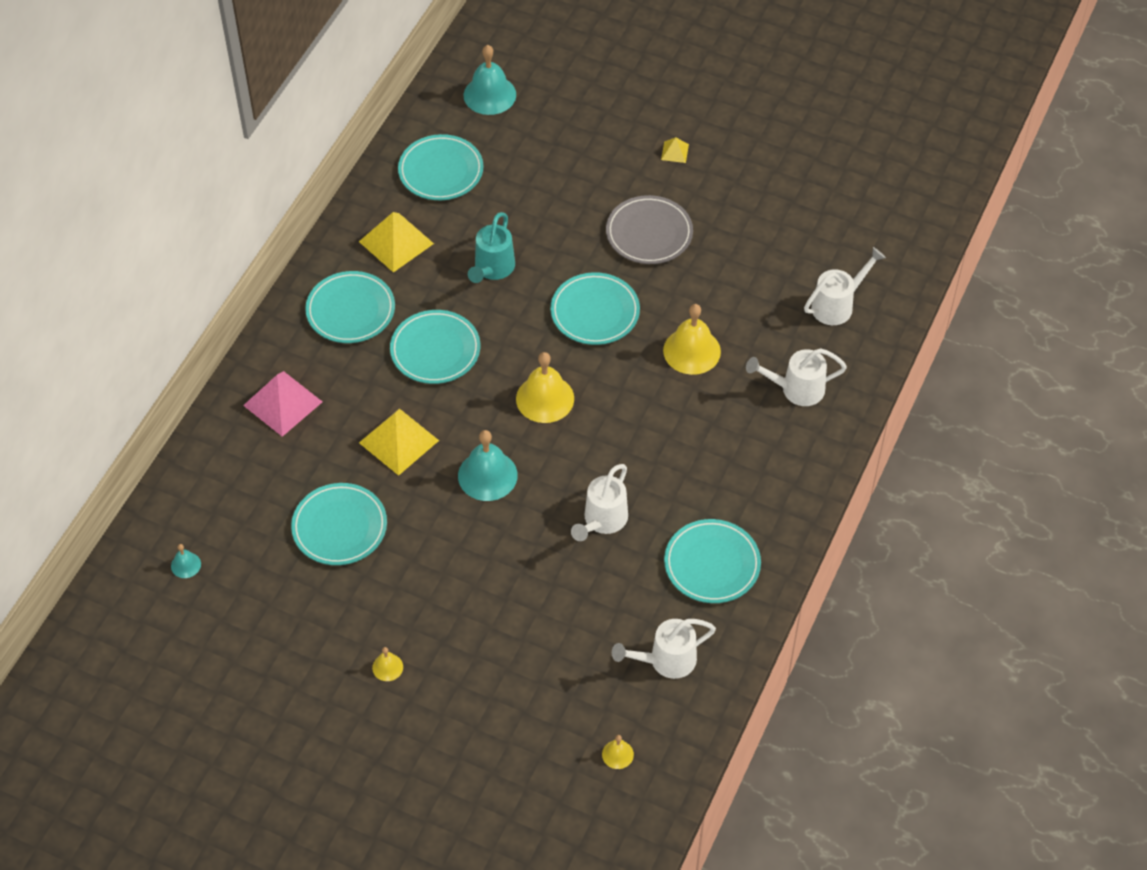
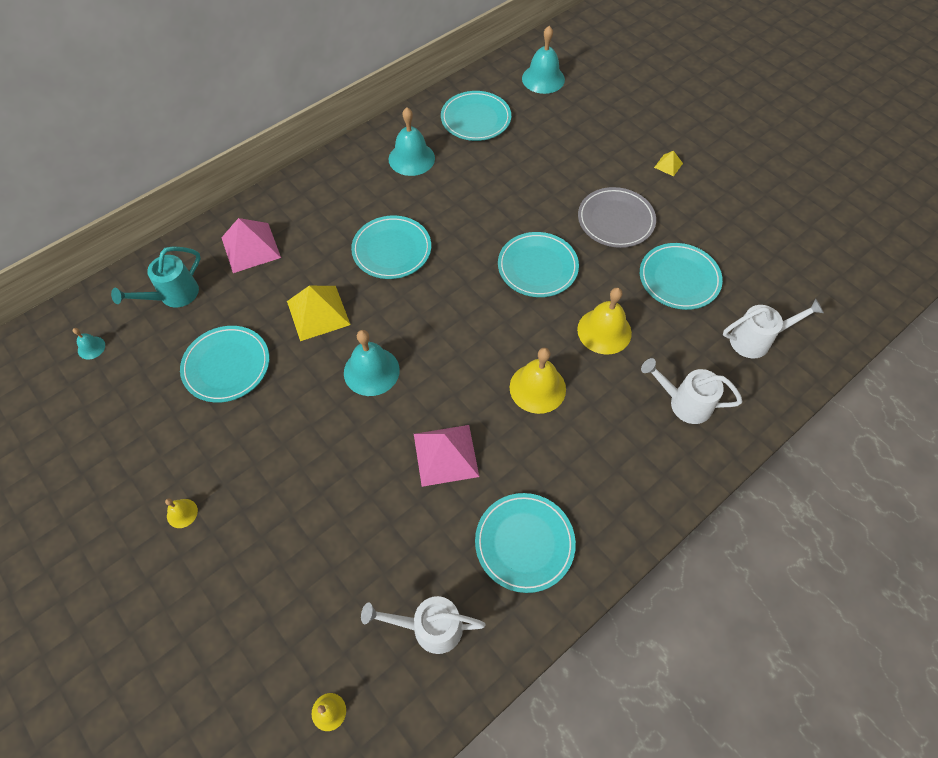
camera: 25 degrees right, 5 degrees up
turquoise plate [305,271,395,343] -> turquoise plate moved to [640,243,723,310]
yellow pyramid [359,212,434,272] -> turquoise bell [389,108,435,176]
turquoise watering can [468,212,515,283] -> turquoise watering can moved to [111,246,201,308]
yellow bell [516,352,574,423] -> yellow bell moved to [510,348,566,414]
white watering can [571,464,628,541] -> pink pyramid [414,425,479,487]

